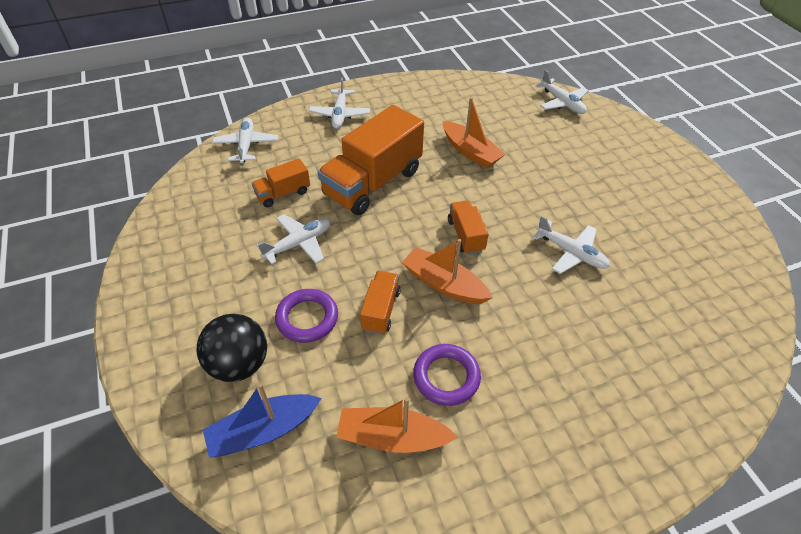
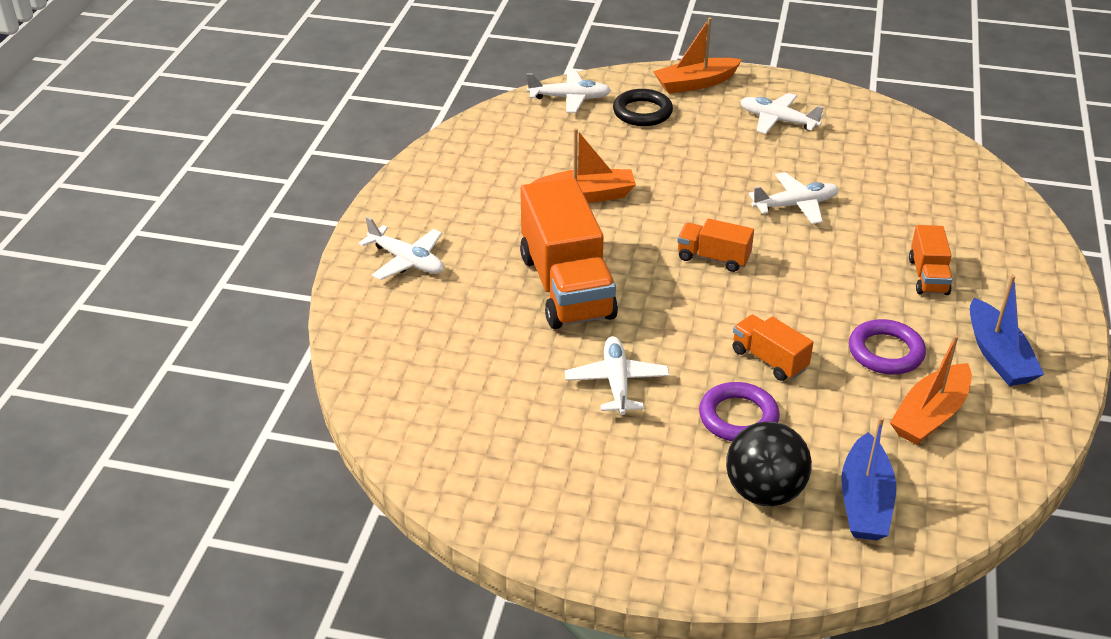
camera: 55 degrees left, 10 degrees down
white plane [212,118,278,163] -> white plane moved to [740,93,824,134]
orange truck [251,159,310,207] -> orange truck moved to [909,225,953,295]
orange boat [402,239,492,304] -> orange boat moved to [653,17,742,94]
none -> black ring [613,89,673,126]
none -> blue boat [970,275,1044,386]

